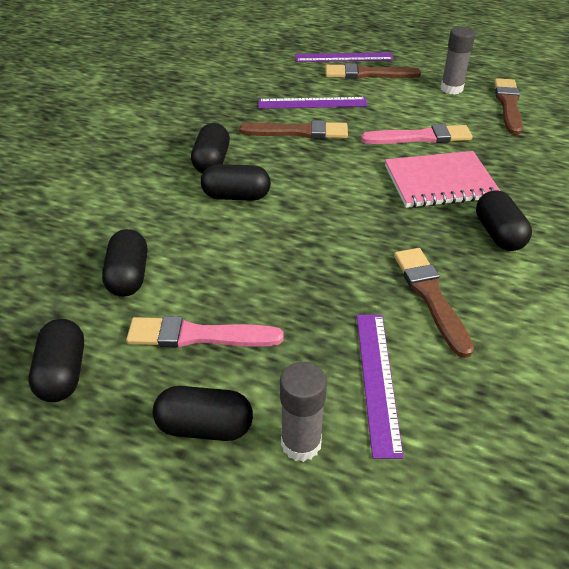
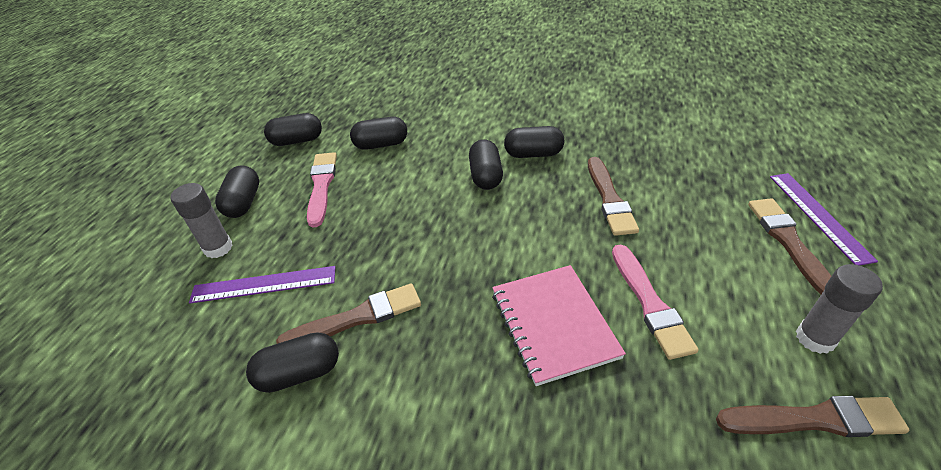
camera: 85 degrees right, 0 degrees up
purple ruler [258,97,368,109] -> none
black capsule [476,190,532,251] -> black capsule moved to [246,332,339,393]

